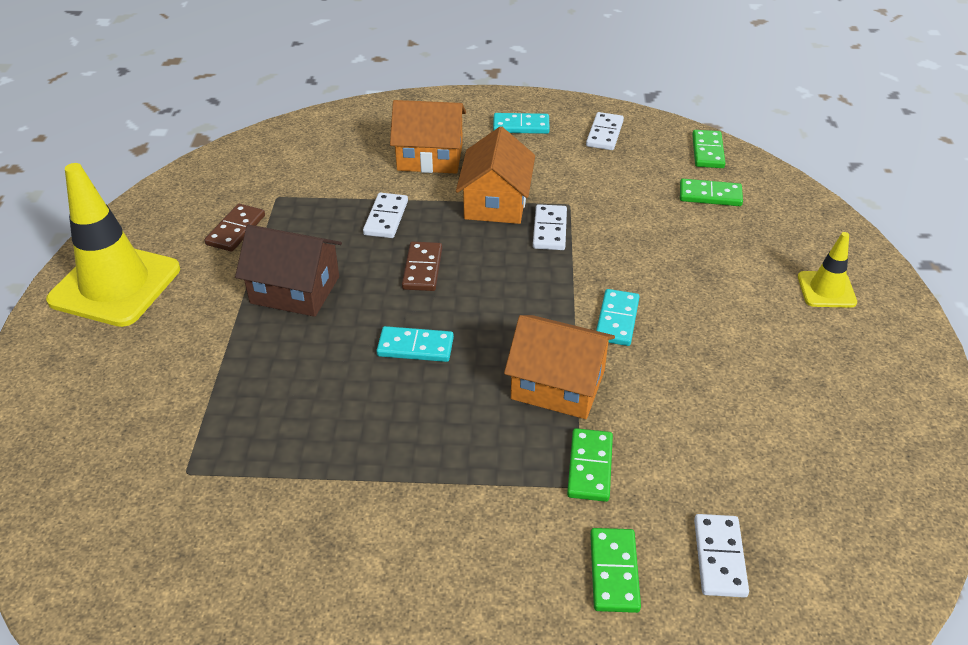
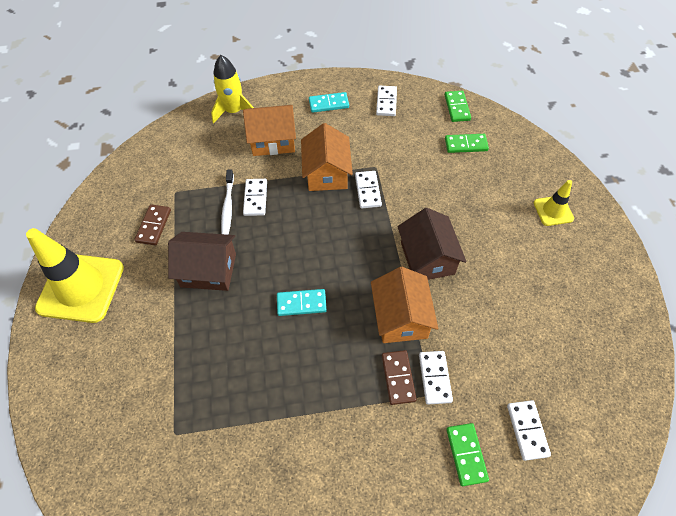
camera: 10 degrees left, 15 degrees up
brown domino [402,241,442,291] -> brown domino moved to [382,350,417,405]
orange house [504,315,615,419] -> orange house turned 75 degrees clockwise [371,267,438,343]
green domino [567,428,613,502] -> white domino [419,351,453,405]
turquoise domino [596,289,640,346] -> brown house [397,208,467,280]
none -> yellow rocket [211,55,254,124]
none -> white toothbrush [221,170,234,235]

